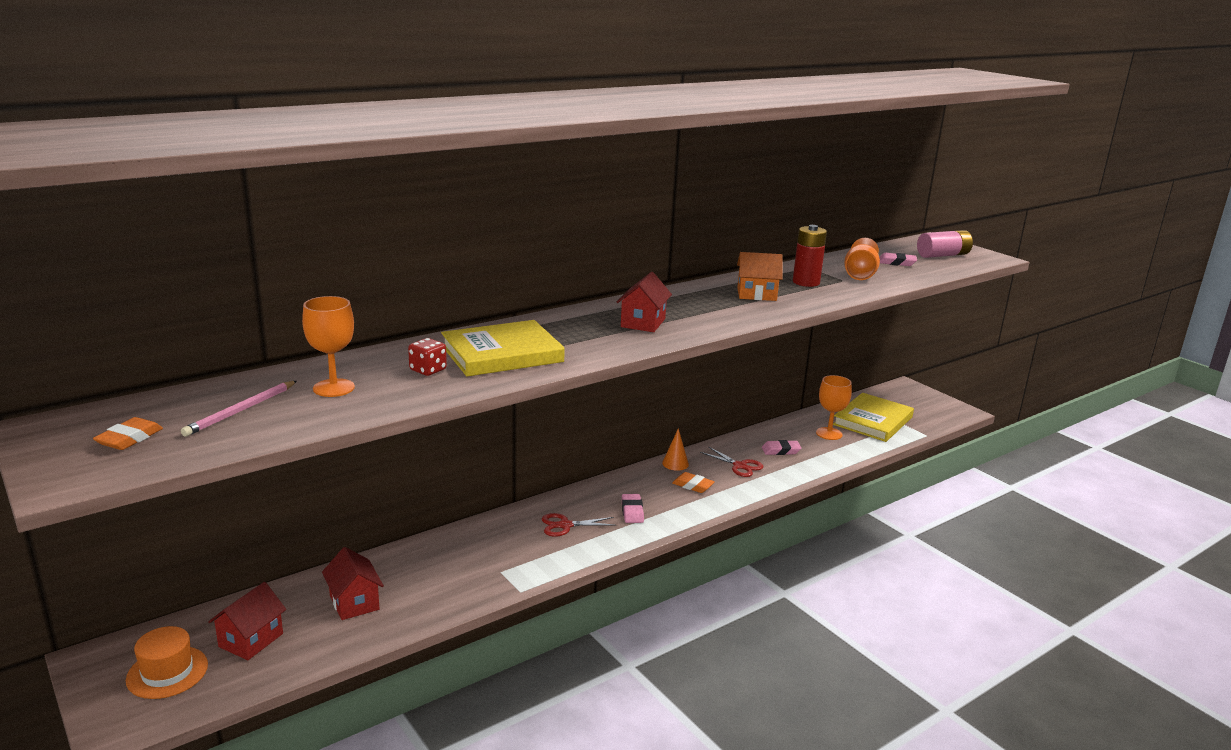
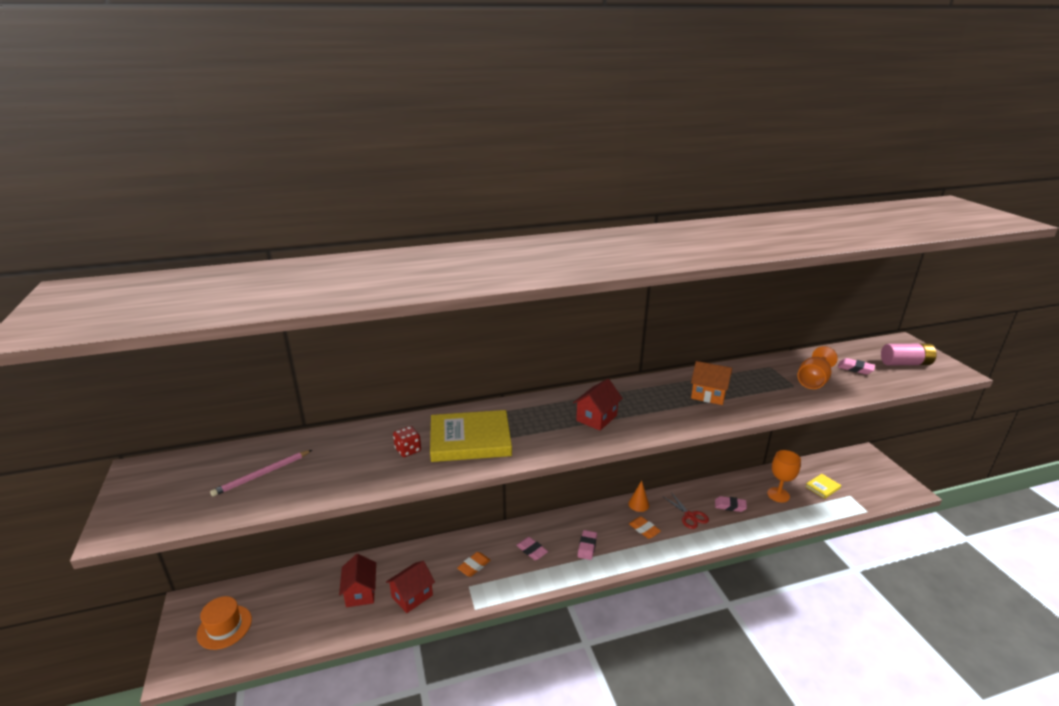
camera: 20 degrees right, 5 degrees up
orange eraser [93,417,163,450] -> orange eraser moved to [457,552,491,577]
red house [208,582,286,660] -> red house moved to [386,561,435,613]
orange goblet [302,296,355,397] -> none
red scissors [542,513,617,537] -> pink eraser [516,537,548,560]
red battery [793,225,827,287] -> none
yellow book [833,393,914,442] -> yellow book [805,474,841,499], size x0.47

